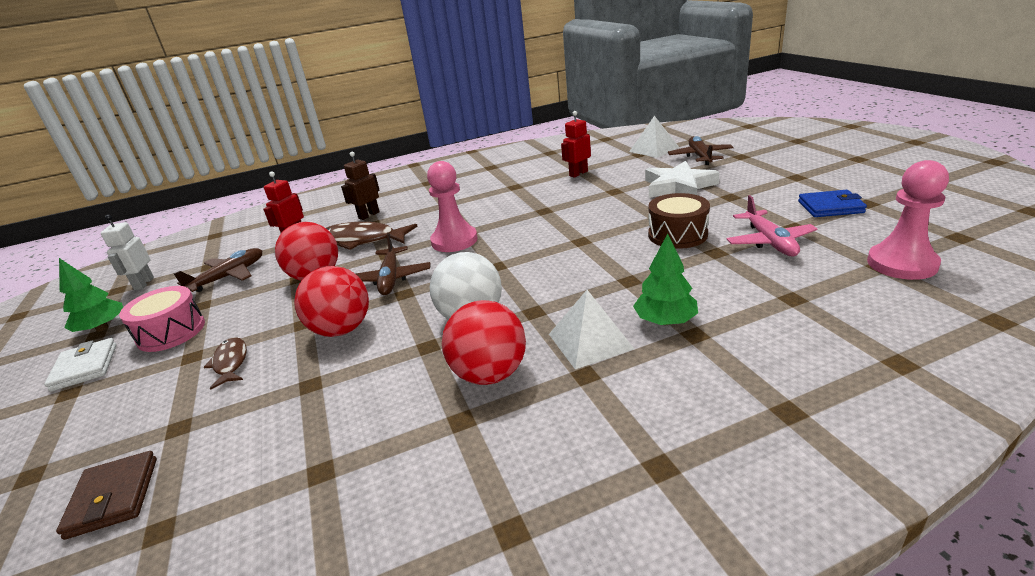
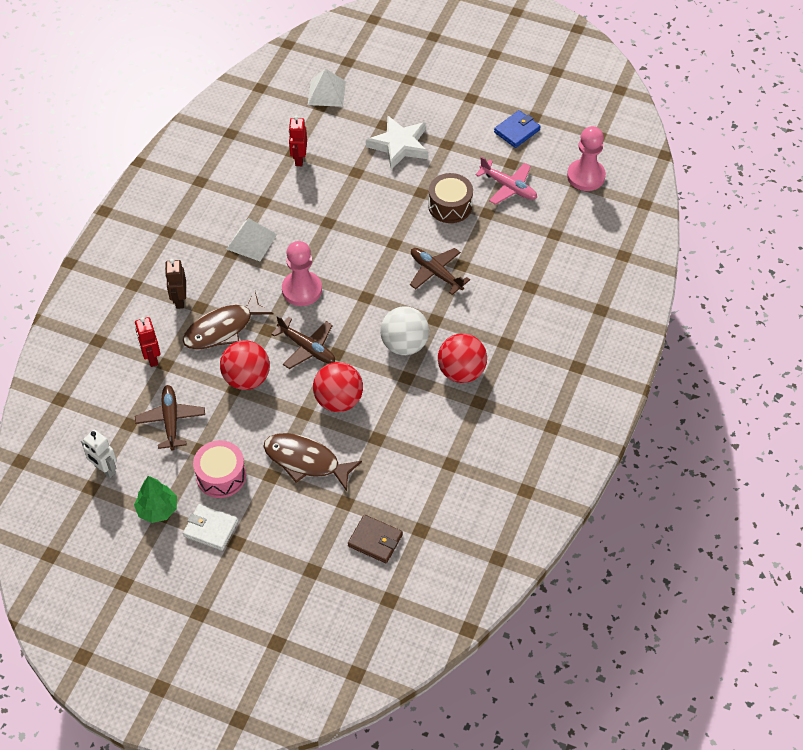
camera: 50 degrees left, 25 degrees up
brown fish [204,337,247,390] -> brown fish [263,433,362,491], size x1.78
white pyramid [549,290,634,369] -> white pyramid moved to [226,218,277,261]
green tree [633,233,698,325] -> none
brown plane [668,136,734,165] -> brown plane moved to [410,248,470,295]

